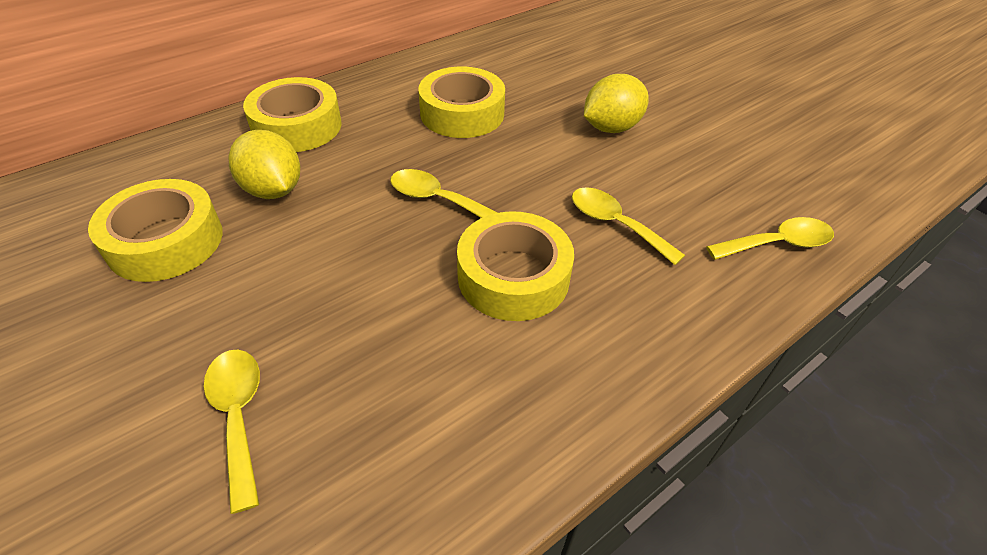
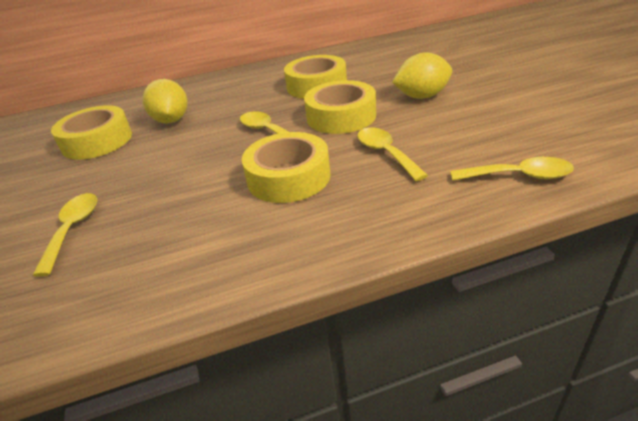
camera: 25 degrees right, 10 degrees down
yellow tape [243,77,342,152] -> yellow tape moved to [304,80,376,134]

